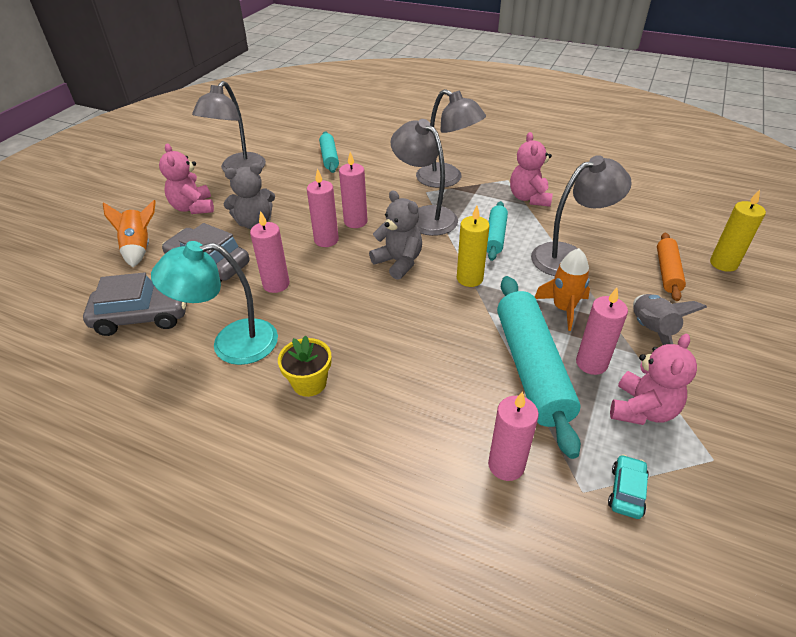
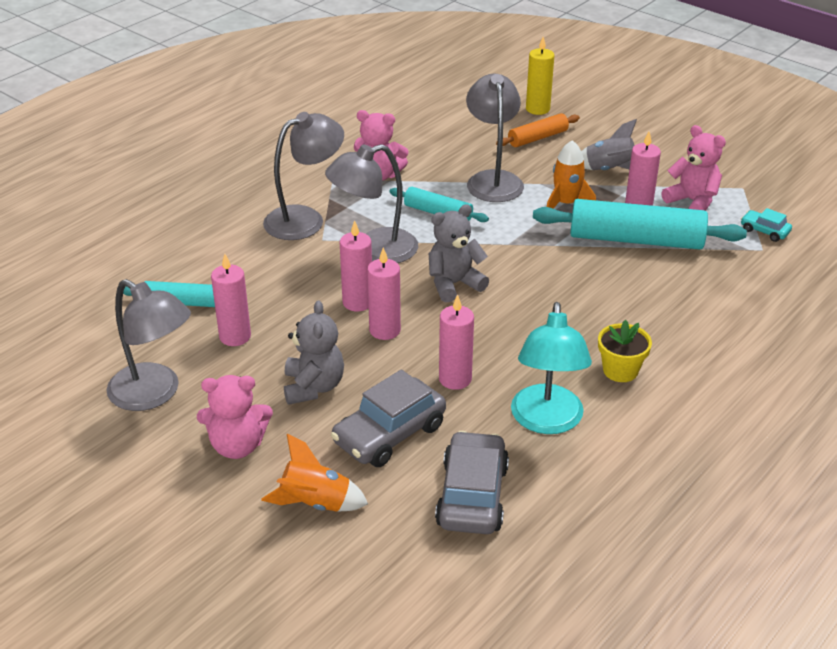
camera: 75 degrees left, 5 degrees down
yellow candle [457,205,490,287] -> none
pink candle [488,391,539,481] -> pink candle moved to [211,254,251,346]
orange rolling pin [657,233,686,301] -> orange rolling pin turned 60 degrees counterclockwise [496,113,580,147]

